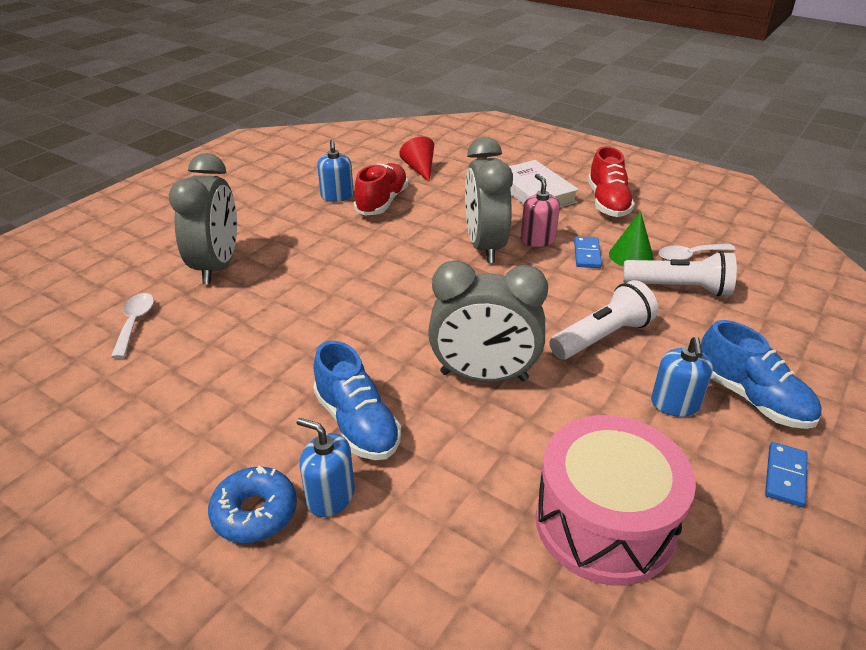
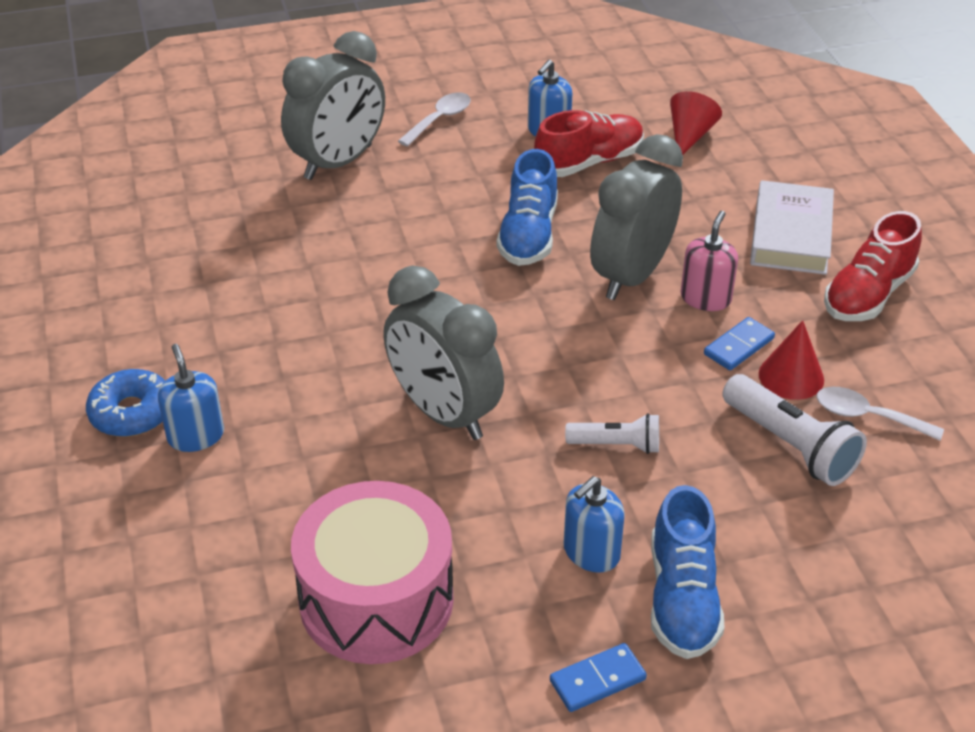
camera: 40 degrees right, 5 degrees up
white spoon [111,293,154,358] -> white spoon moved to [398,92,471,147]
blue shoe [313,341,401,460] -> blue shoe moved to [497,149,558,266]
white flashlight [549,280,658,360] -> white flashlight [565,413,659,454], size x0.62
green cone [609,211,654,267] -> red cone [759,320,824,400]

